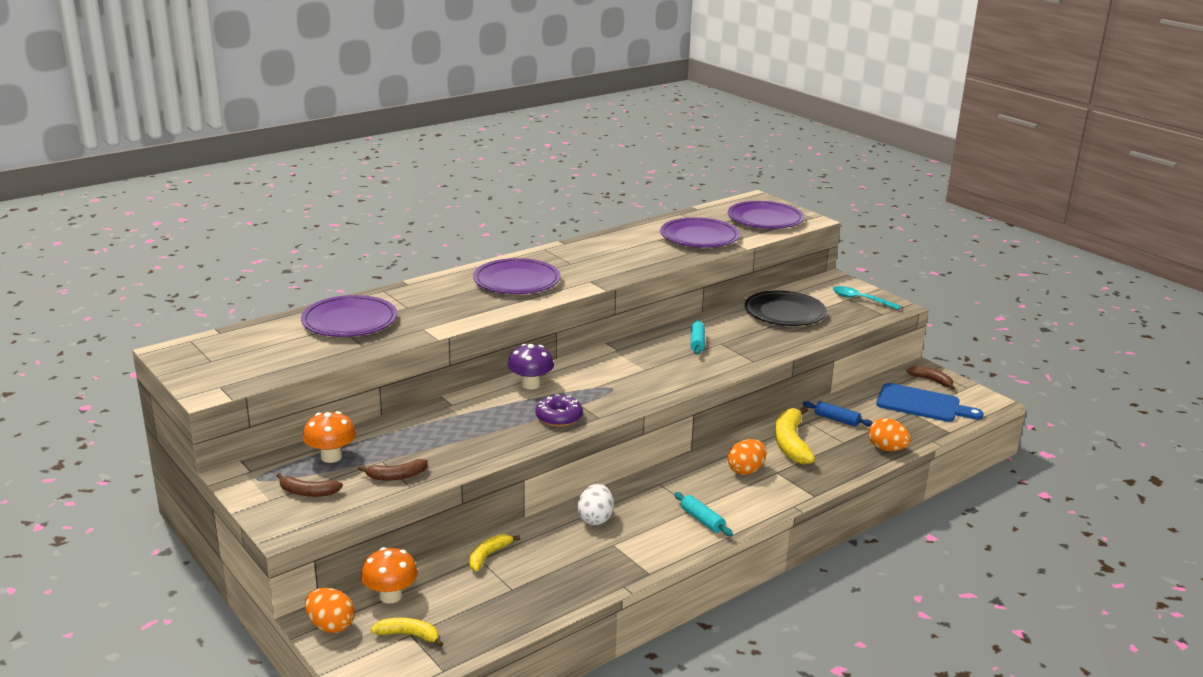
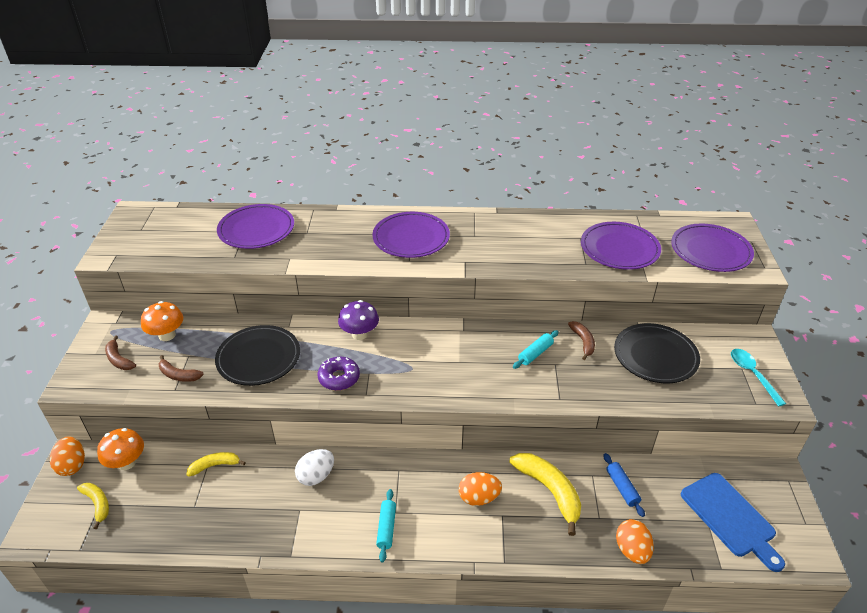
camera: 40 degrees right, 15 degrees up
yellow banana [775,406,815,465] -> yellow banana turned 105 degrees clockwise [509,453,581,536]
brown banana [906,366,955,390] -> brown banana moved to [568,321,595,360]
none -> black plate [215,325,300,386]

